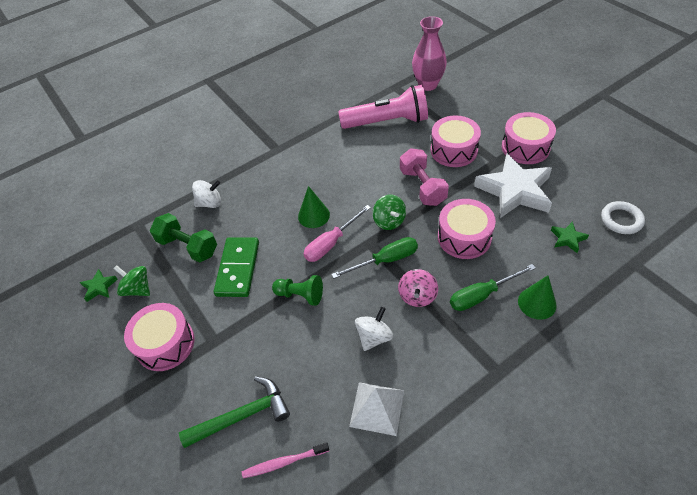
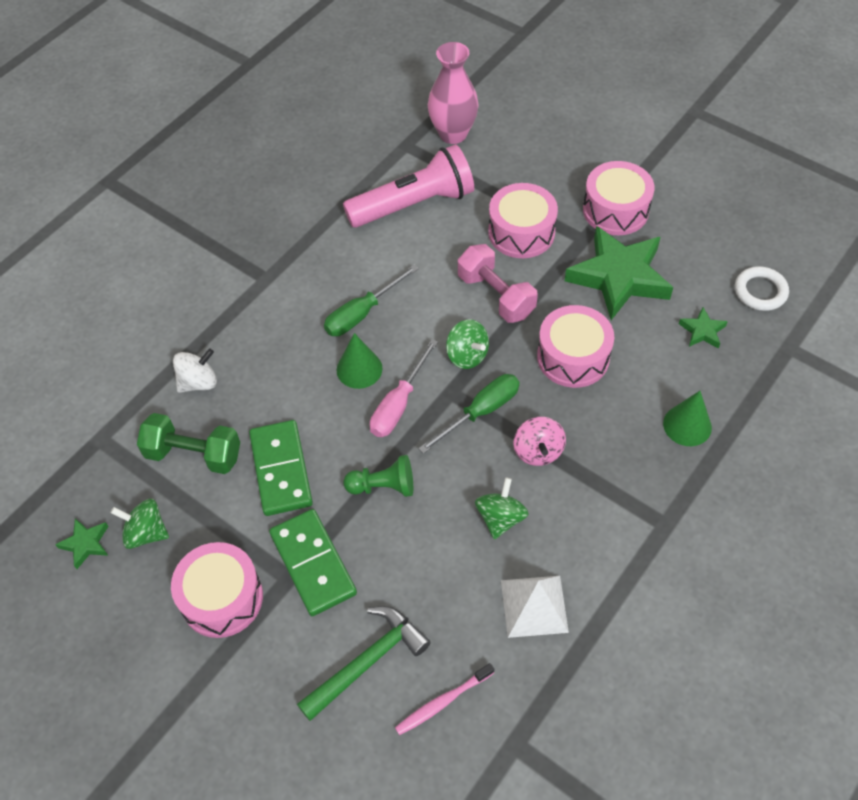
camera: 20 degrees left, 5 degrees up
white spinning top [355,307,393,351] -> green spinning top [475,477,529,539]
green screwdriver [450,264,536,311] -> green screwdriver moved to [324,265,419,336]
white star [474,153,552,218] -> green star [565,226,673,320]
none -> green domino [269,509,357,616]

